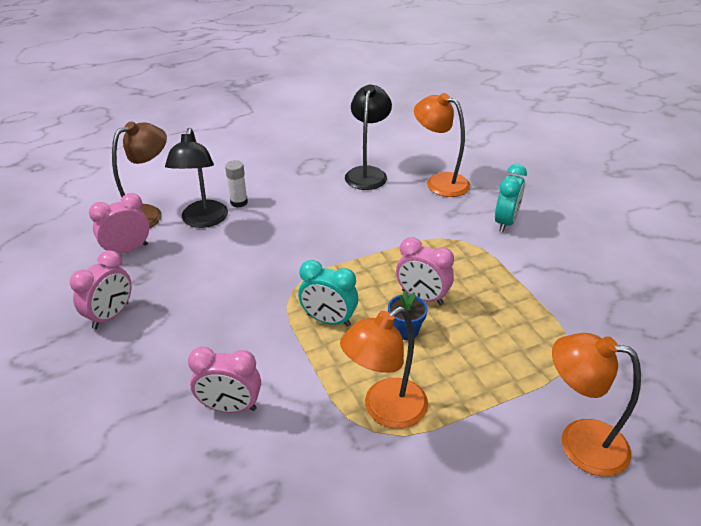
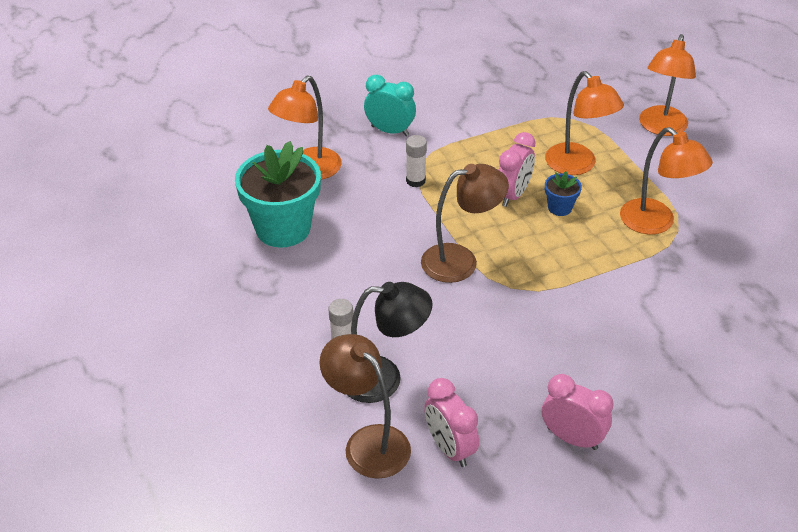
camera: 90 degrees left, 5 degrees up
pink clock [188,347,261,413] -> none
turquoise clock [298,260,358,327] -> none
black lamp [345,84,392,190] -> turquoise flower pot [235,141,321,247]
none -> white glue stick [406,135,427,187]
none -> brown lamp [421,164,509,283]
none -> orange lamp [545,71,624,175]

